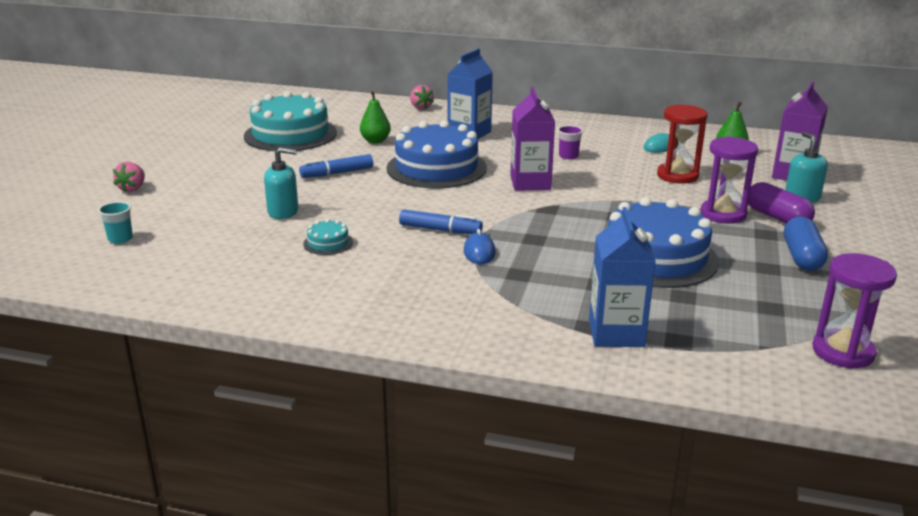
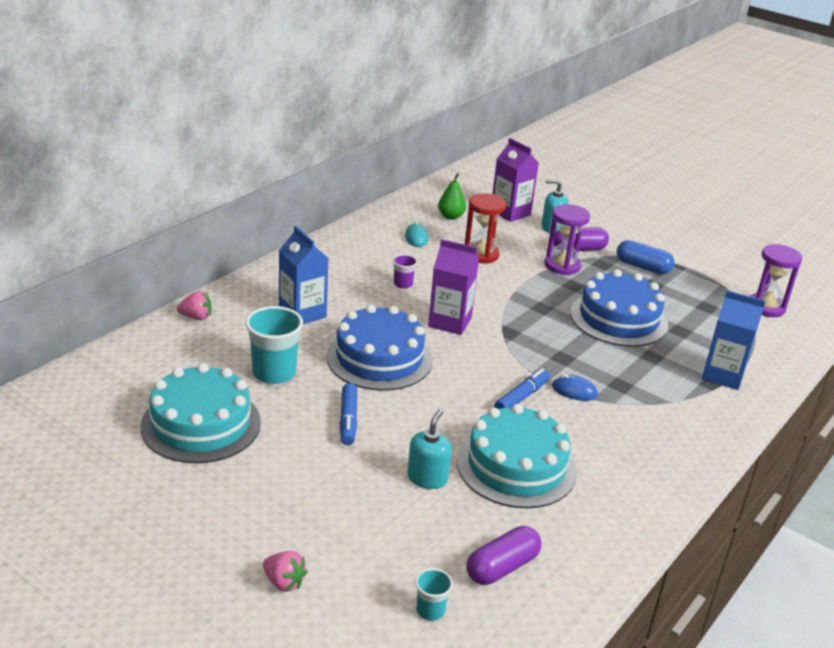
camera: 70 degrees left, 5 degrees up
turquoise cake [303,219,353,255] -> turquoise cake [457,404,577,508], size x2.41
green pear [360,91,391,143] -> turquoise cup [245,306,303,384]
none -> purple capsule [467,526,541,585]

